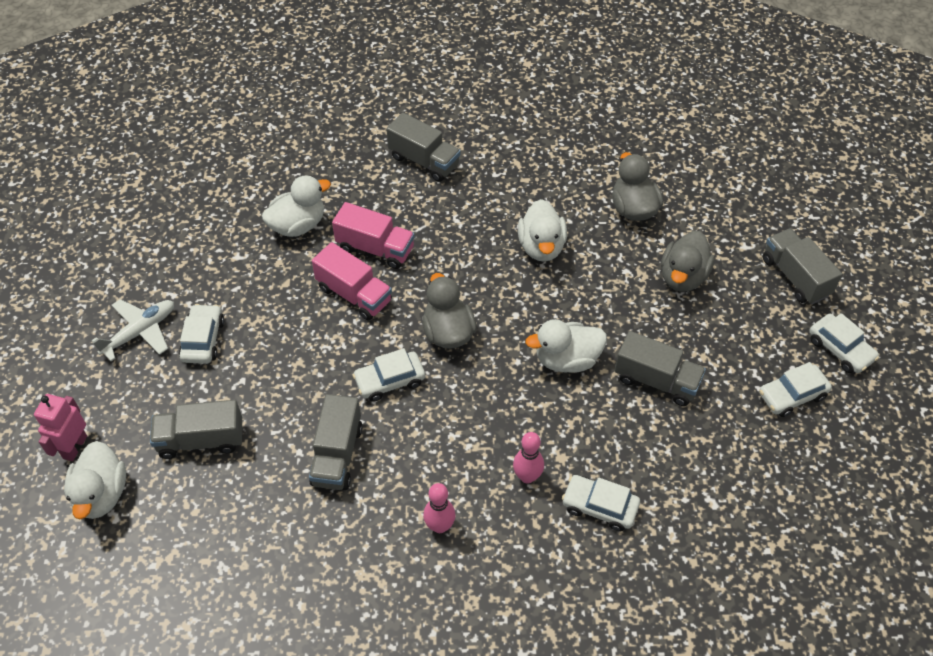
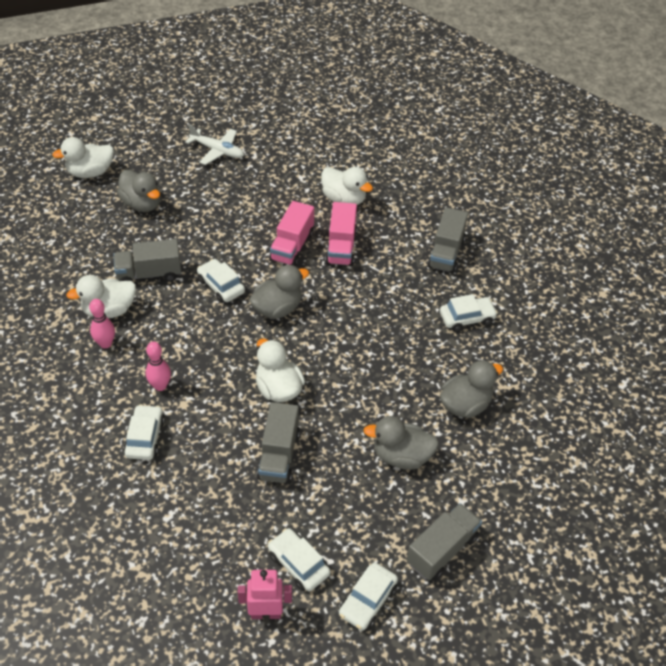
camera: 70 degrees right, 5 degrees down
pink robot [34,394,87,461] -> pink robot moved to [238,570,292,619]
grey truck [150,400,242,459] -> grey duck [117,170,161,212]
white car [179,304,224,364] -> white car moved to [440,294,498,332]
white duck [518,199,567,262] -> white duck moved to [66,275,136,319]

